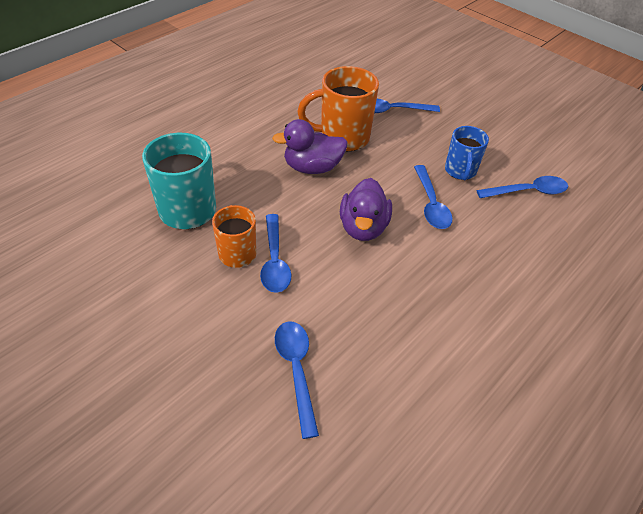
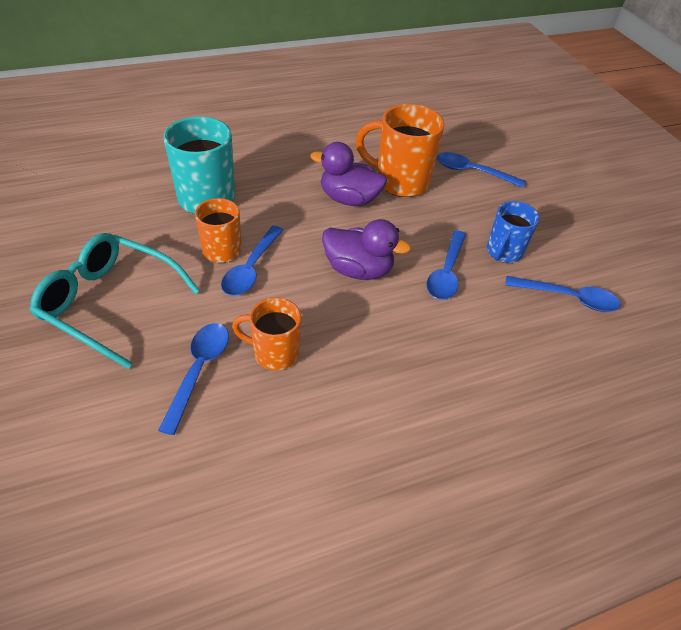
camera: 25 degrees right, 0 degrees up
purple duck [340,178,392,241] -> purple duck turned 105 degrees counterclockwise [322,219,411,280]
none -> turquoise glasses [30,233,200,369]
none -> orange mug [232,298,301,370]

